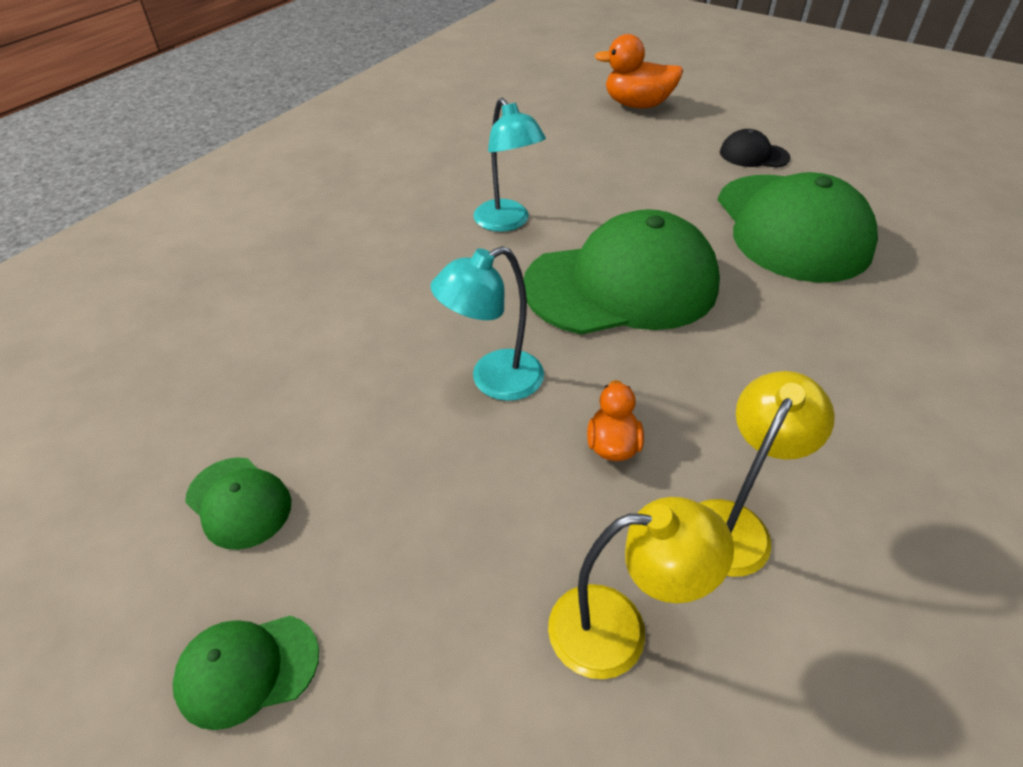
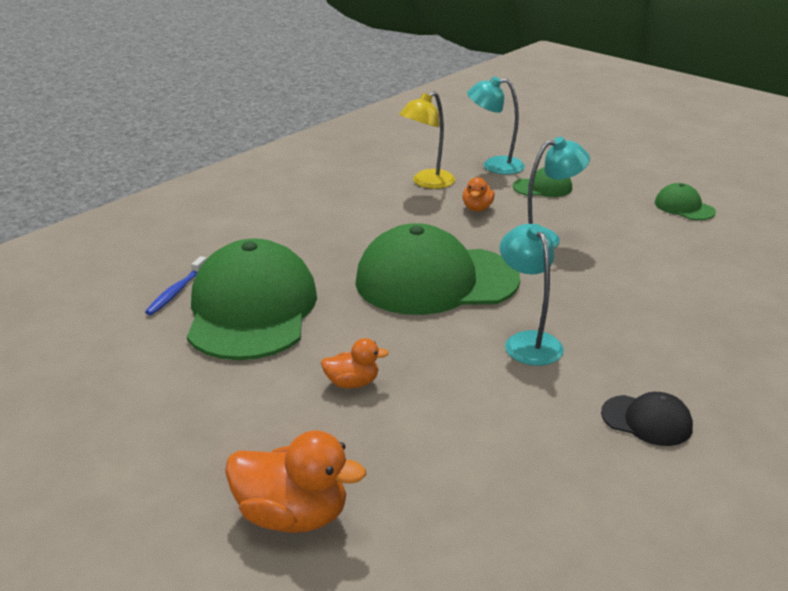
camera: 170 degrees left, 15 degrees down
green cap [173,616,319,730] -> green cap moved to [513,167,572,197]
yellow lamp [548,497,734,679] -> turquoise lamp [467,76,525,174]
black cap [720,129,790,168] -> black cap moved to [601,392,693,446]
none -> blue toothbrush [145,256,207,315]
none -> orange duck [321,338,389,388]

